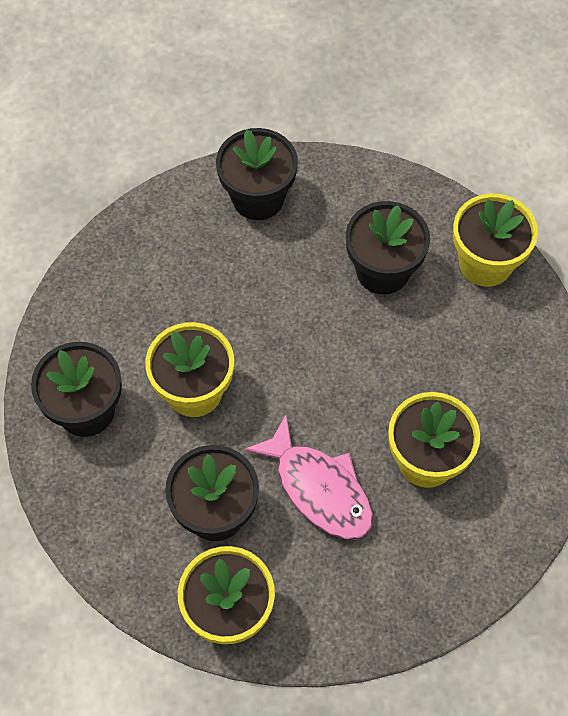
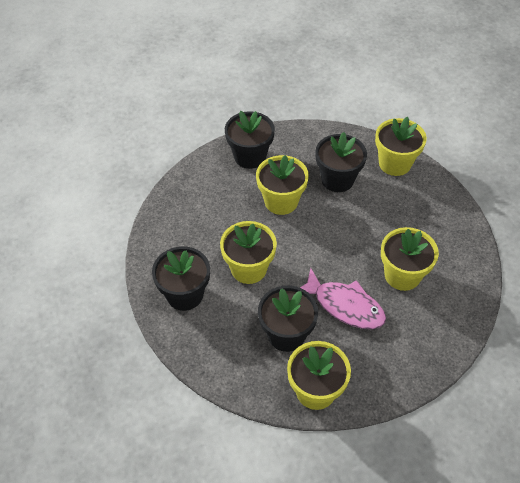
camera: 15 degrees left, 10 degrees down
none -> yellow flower pot [256,155,309,215]

